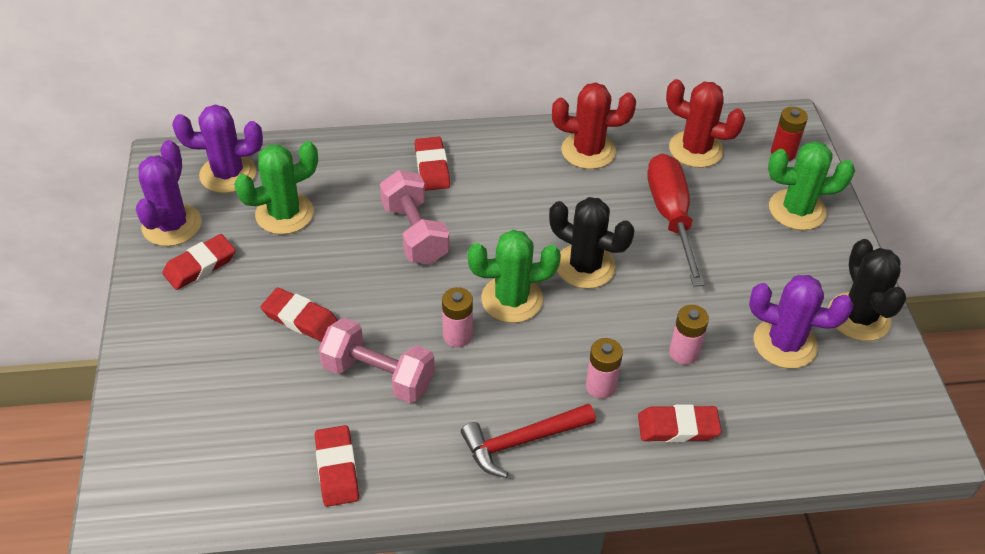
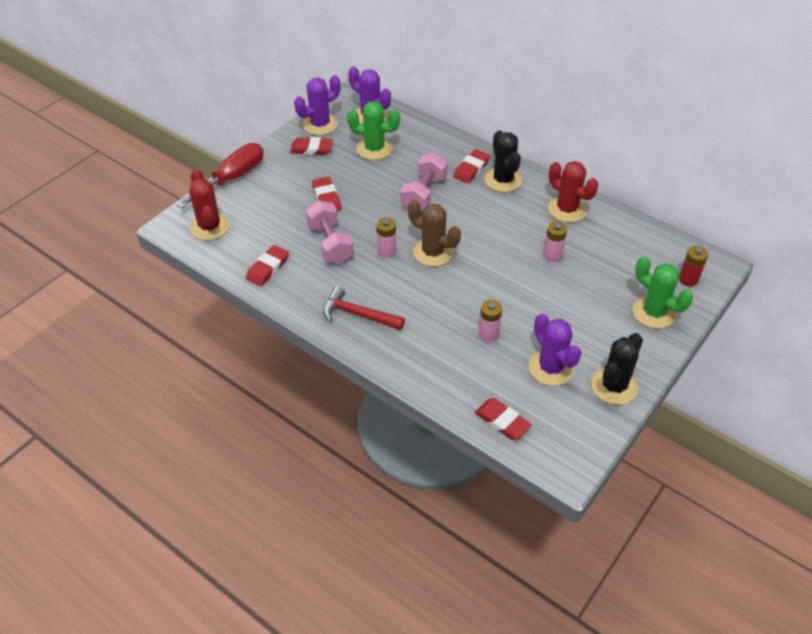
camera: 45 degrees right, 0 degrees up
green cactus [467,230,561,323] -> brown cactus [408,200,461,267]
black cactus [549,197,634,289] -> black cactus moved to [485,130,522,192]
pink battery [586,338,623,399] -> pink battery moved to [543,222,567,262]
red eraser [638,404,722,442] -> red eraser moved to [475,398,532,440]
red screwdriver [647,153,705,287] -> red screwdriver moved to [177,143,264,209]
red cactus [666,79,745,168] -> red cactus moved to [189,169,230,240]

